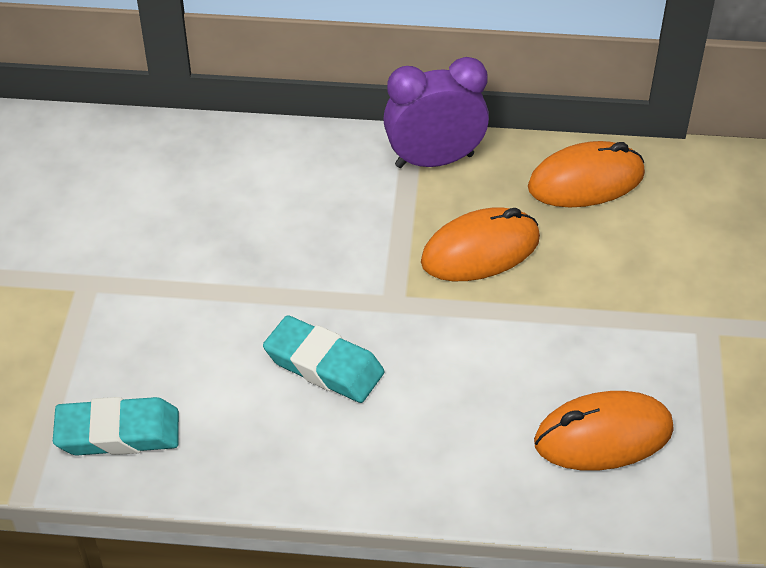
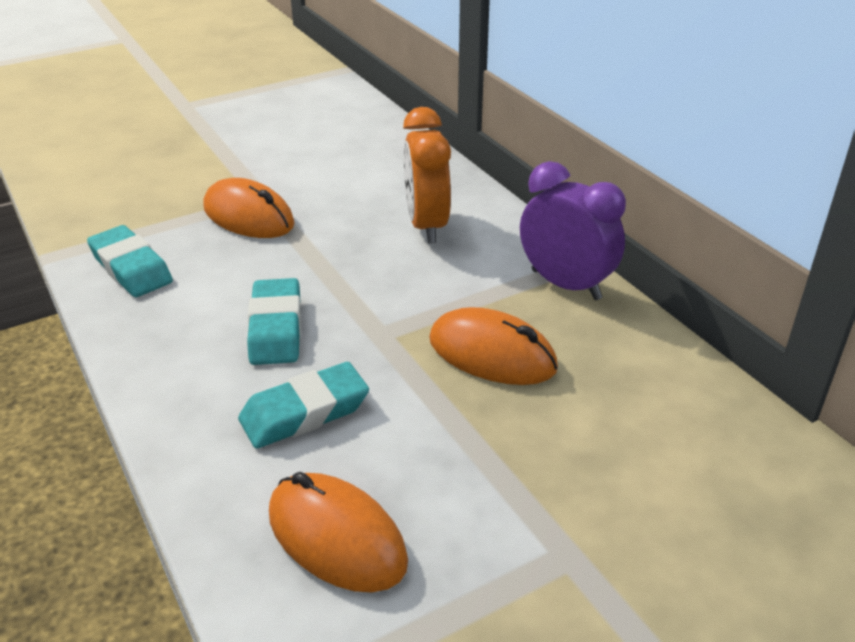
camera: 55 degrees right, 10 degrees down
orange mouse [528,141,645,207] -> orange mouse moved to [203,178,295,238]
none -> turquoise eraser [238,362,369,449]
none -> orange clock [403,107,451,243]

